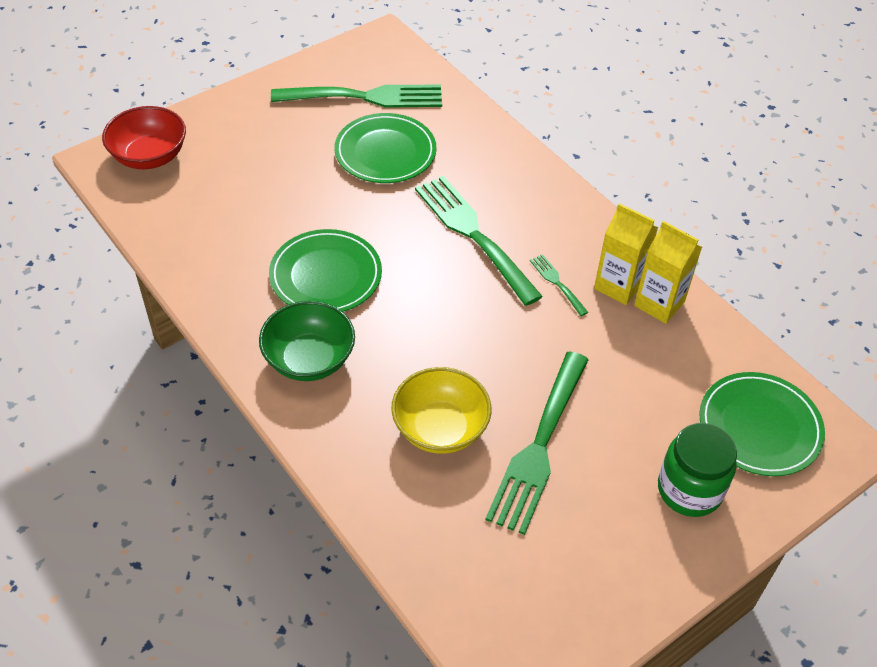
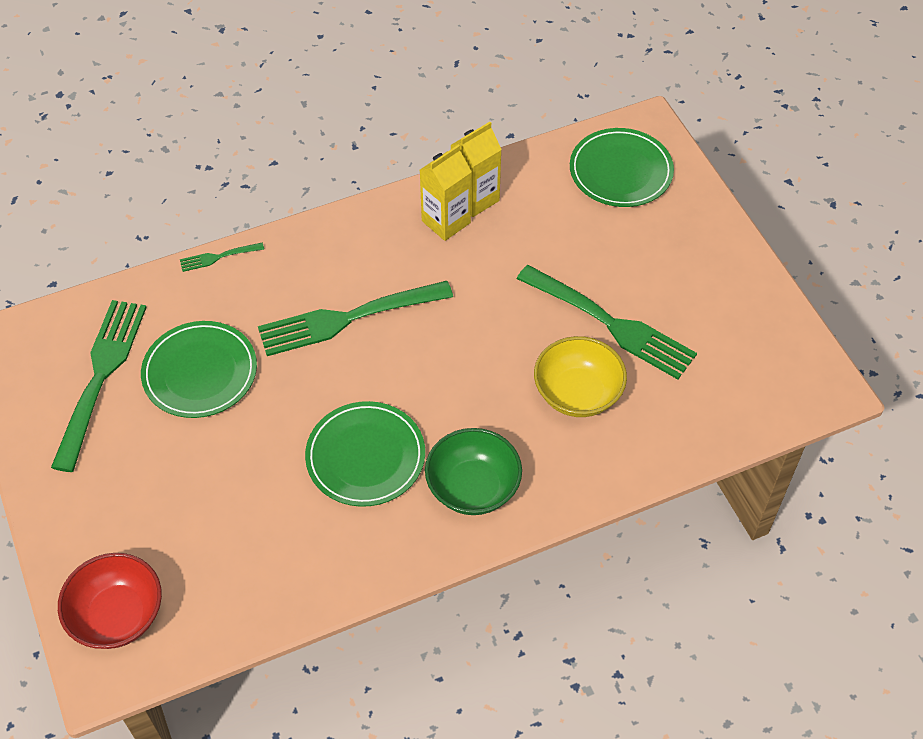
camera: 75 degrees left, 5 degrees up
green fork [530,254,588,316] -> green fork moved to [180,243,264,272]
green jar [658,423,737,517] -> none

